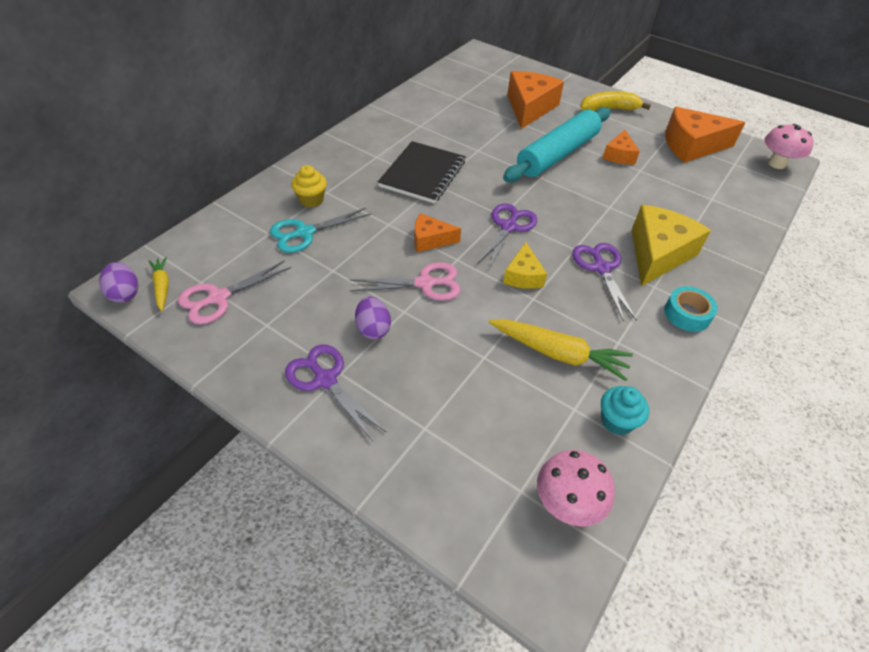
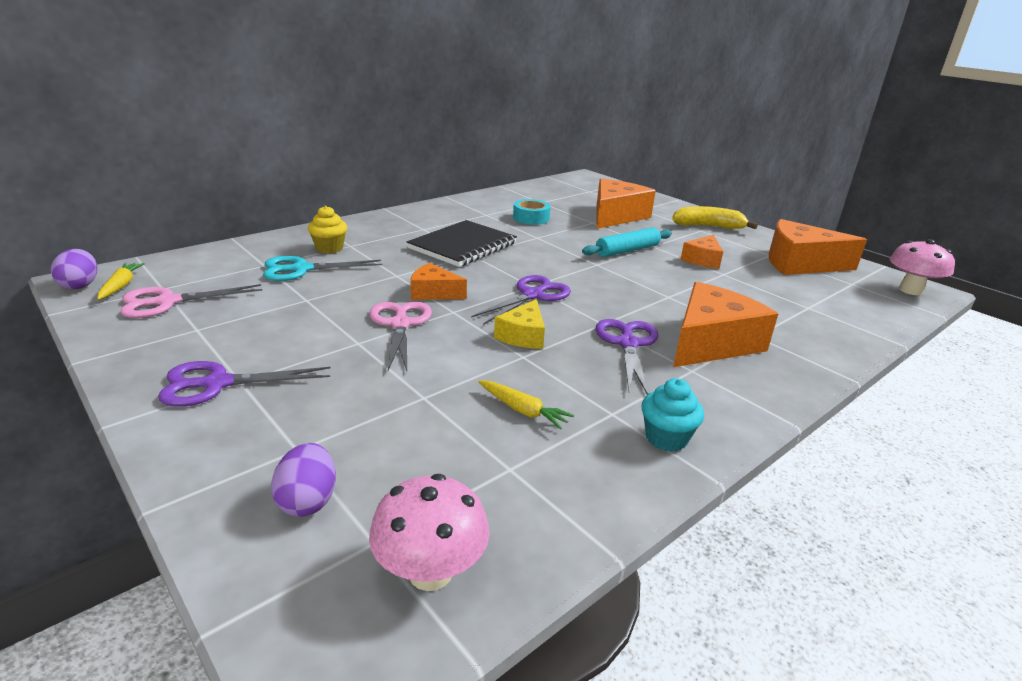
camera: 15 degrees right, 20 degrees down
purple scissors [285,344,387,441] -> purple scissors turned 75 degrees counterclockwise [158,361,330,407]
pink scissors [350,262,461,301] -> pink scissors turned 105 degrees counterclockwise [369,302,432,371]
purple egg [355,296,391,340] -> purple egg moved to [271,443,336,517]
yellow carrot [488,319,633,381] -> yellow carrot [479,380,574,429], size x0.56
turquoise rolling pin [503,107,610,182] -> turquoise rolling pin [582,227,672,257], size x0.57
turquoise cupcake [601,386,649,435] -> turquoise cupcake moved to [641,378,704,452]
yellow cheese [632,205,711,286] -> orange cheese [673,282,778,367]
turquoise tape [664,286,718,332] -> turquoise tape moved to [513,199,551,225]

